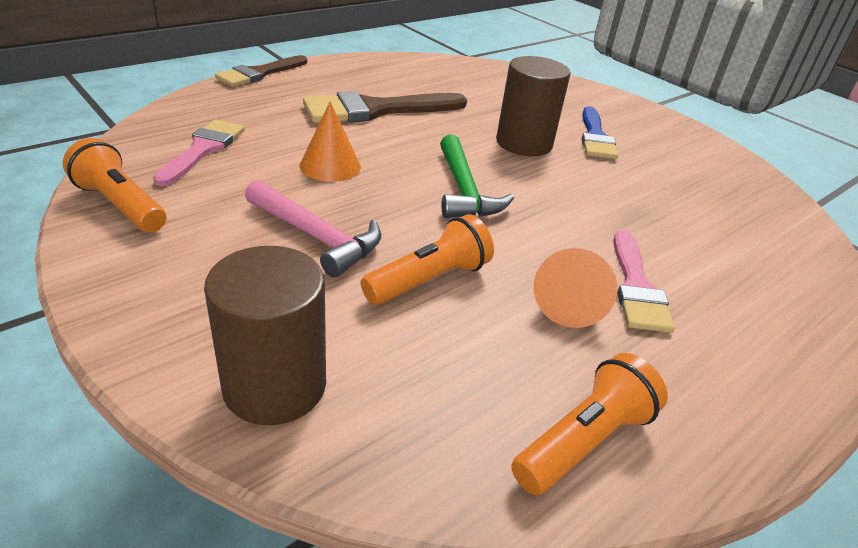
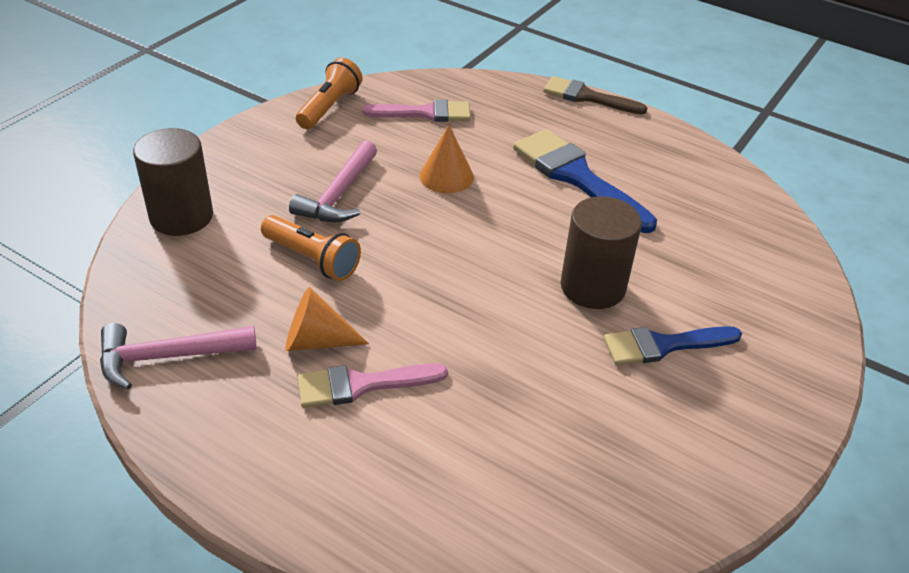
camera: 75 degrees right, 5 degrees up
brown brush [303,91,467,123] -> blue brush [513,129,657,233]
green hammer [440,135,514,218] -> none
orange flashlight [511,353,668,495] -> pink hammer [100,323,257,390]

